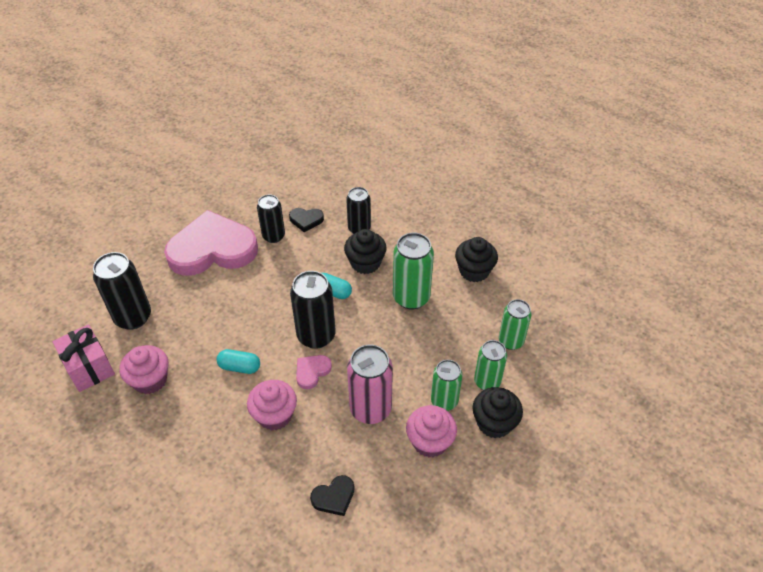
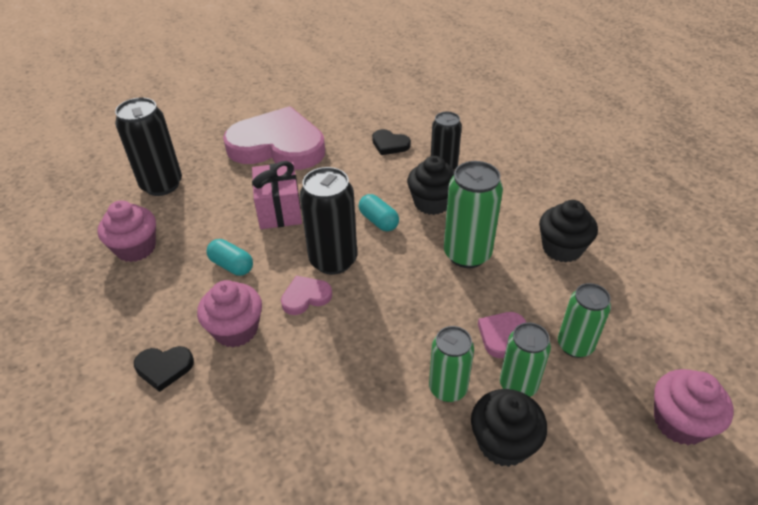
camera: 25 degrees right, 5 degrees down
pink gift [53,324,115,392] -> pink gift moved to [252,161,302,229]
black can [257,194,285,243] -> none
black heart [310,475,355,516] -> black heart moved to [134,346,194,392]
pink can [347,345,393,424] -> none
pink cupcake [406,405,457,458] -> pink cupcake moved to [654,369,734,445]
none -> pink heart [478,312,526,358]

